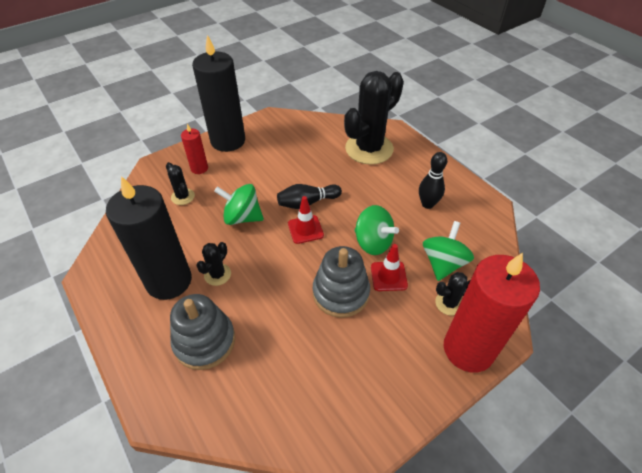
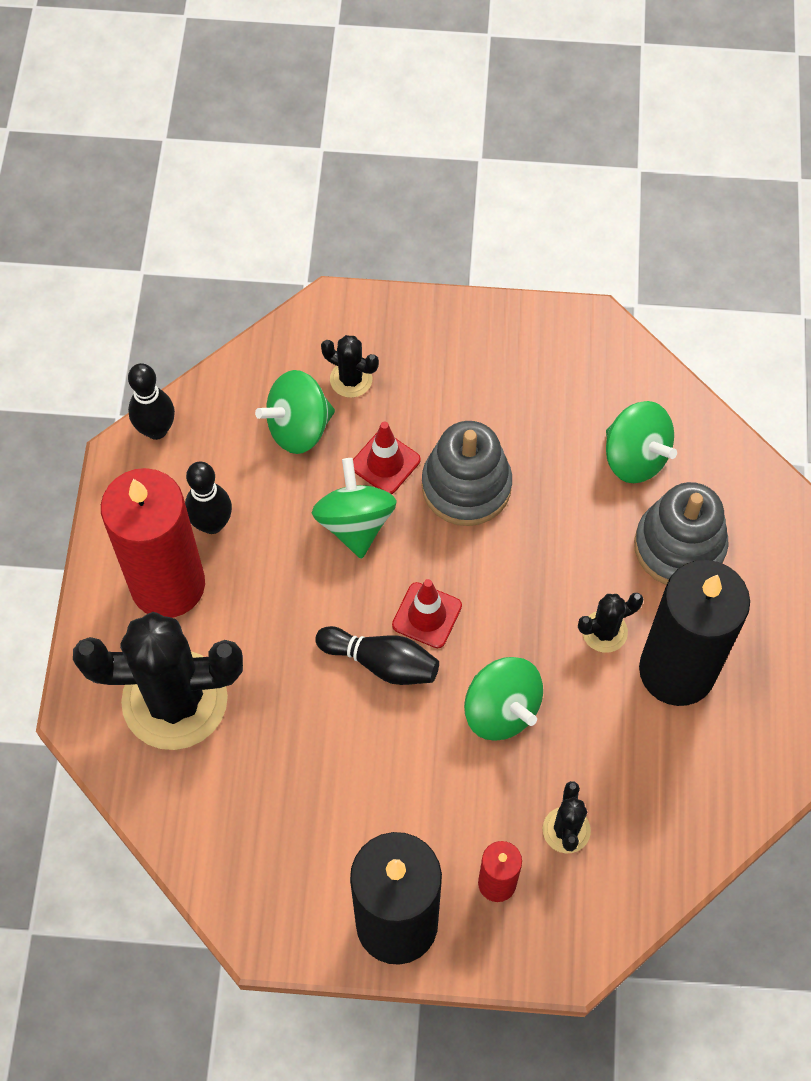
camera: 140 degrees left, 15 degrees up
red candle [444,253,540,372] -> red candle moved to [101,468,205,618]
none -> black bowling pin [128,363,175,440]
none -> green spinning top [606,401,677,483]

